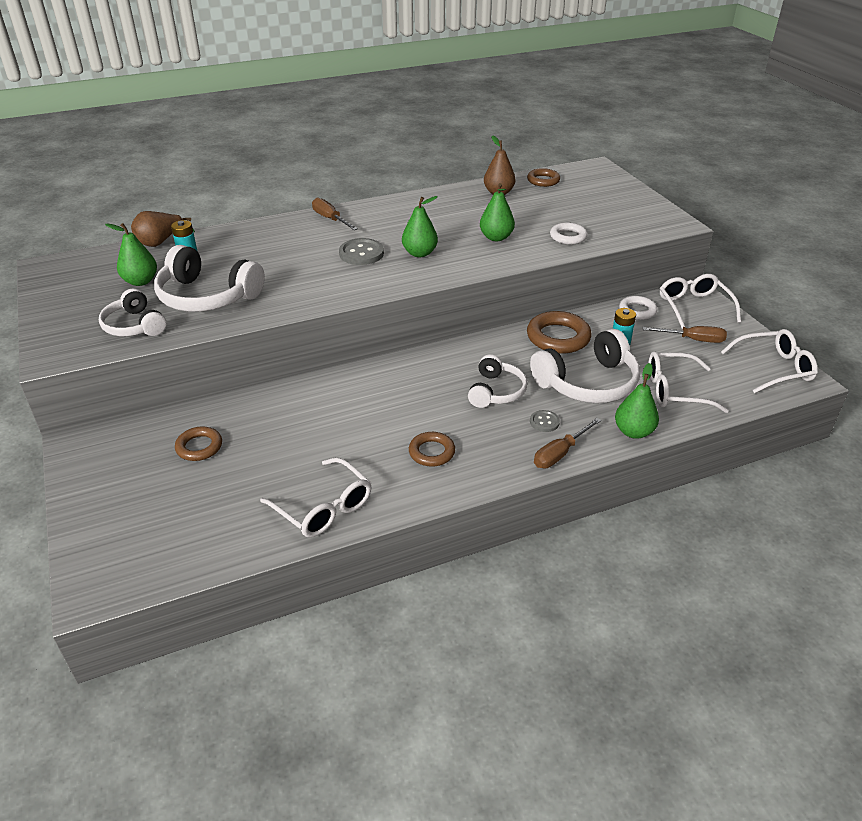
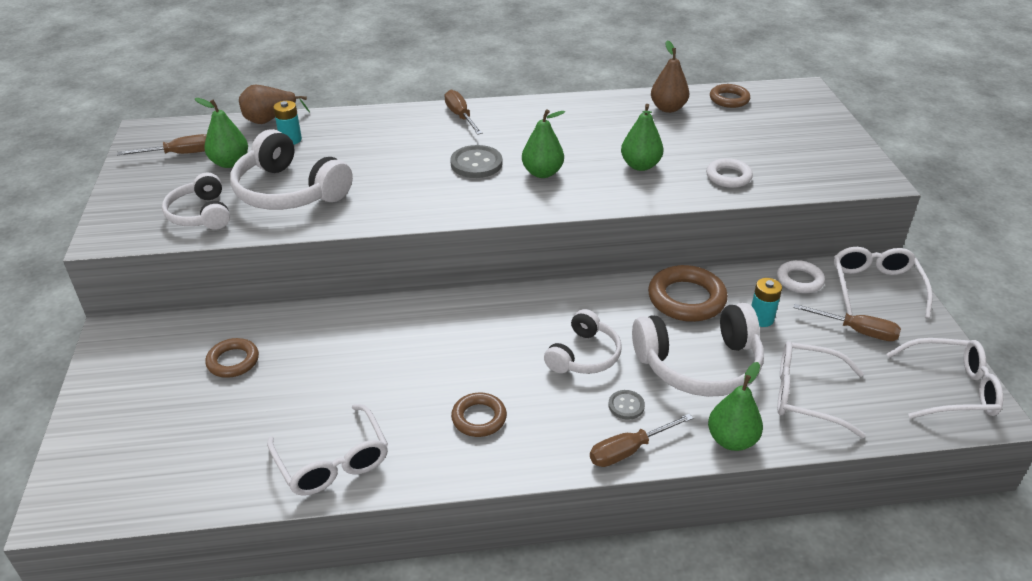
camera: 15 degrees right, 0 degrees up
none -> brown screwdriver [117,134,207,155]

